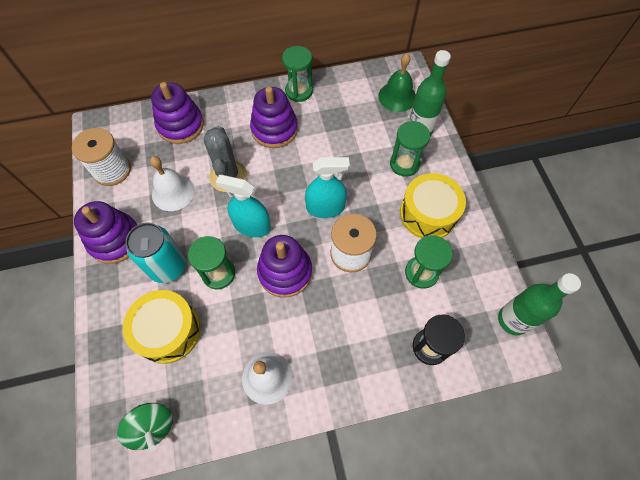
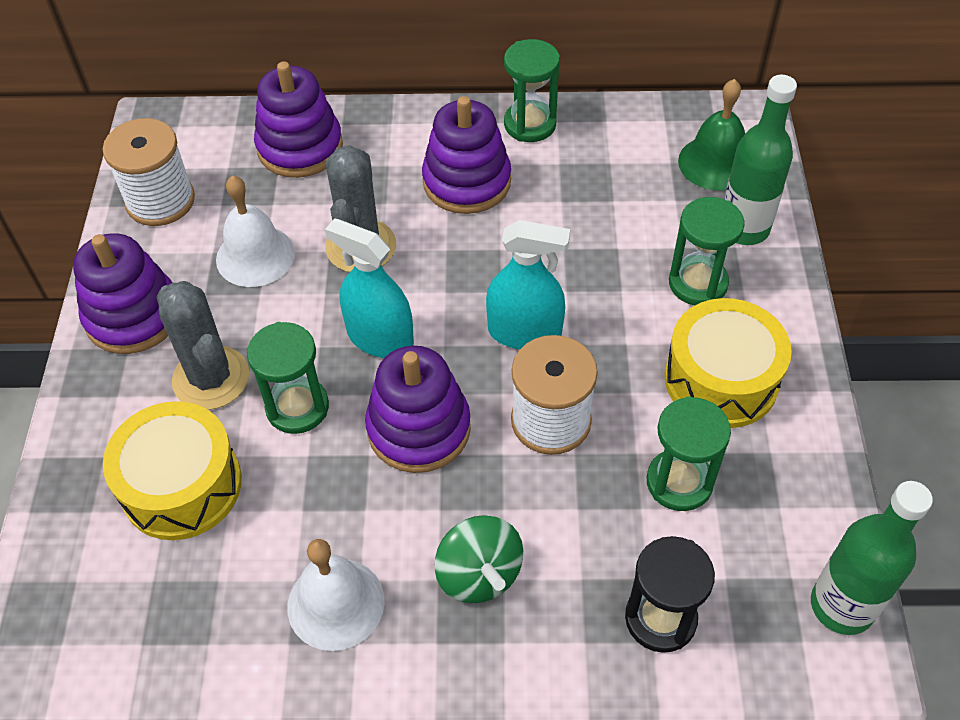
camera: 15 degrees right, 10 degrees down
green spinning top [117,403,173,451] -> green spinning top moved to [435,515,523,603]
turquoise can [125,223,186,283] -> grey cactus [156,281,249,410]

